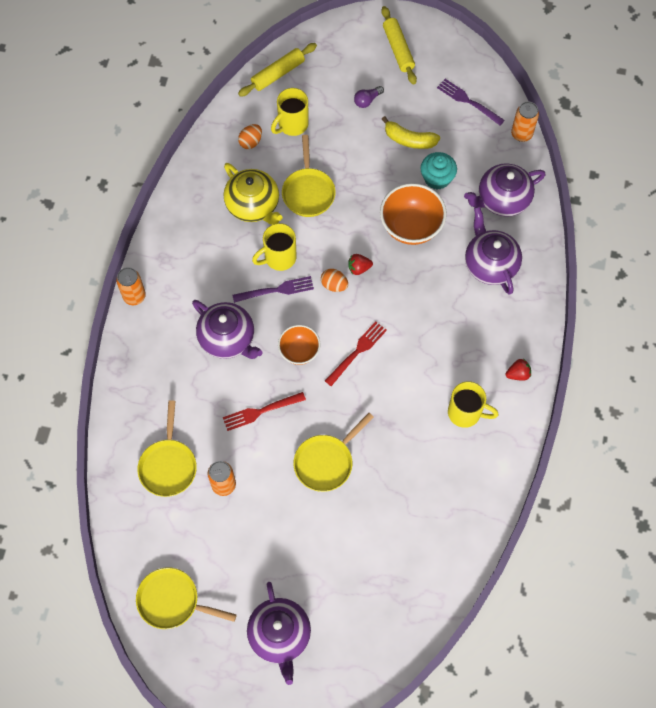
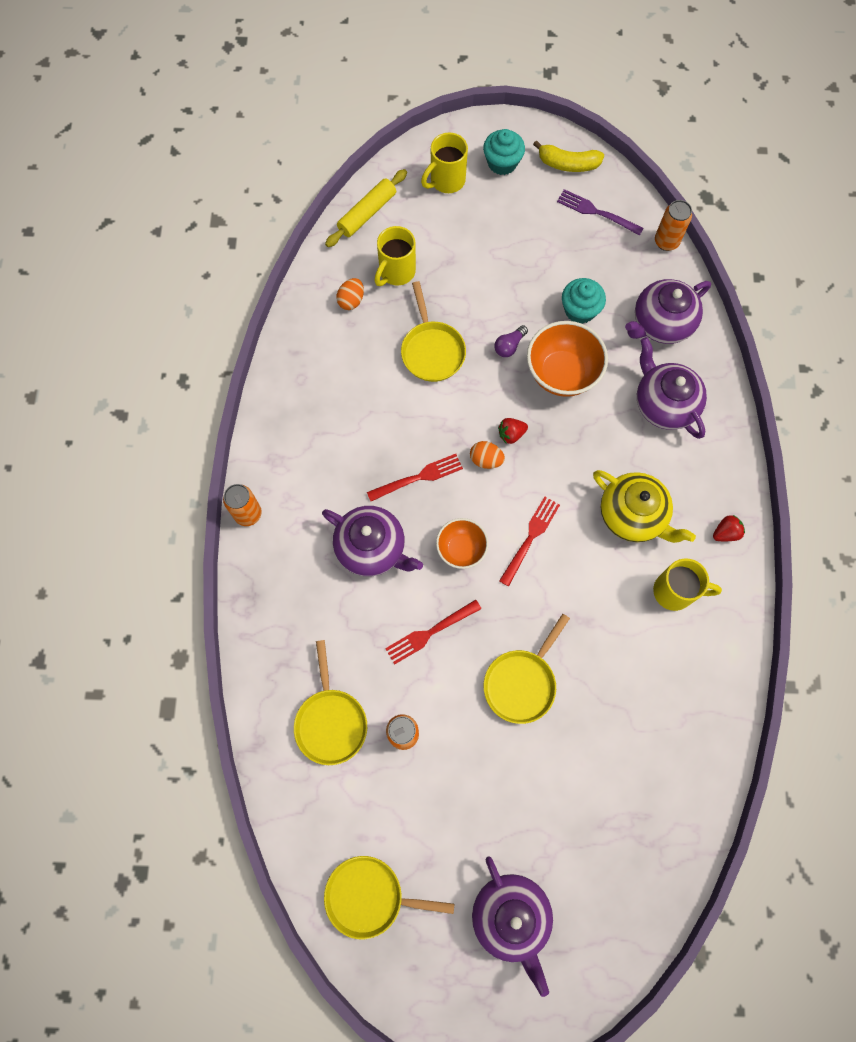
camera: 10 degrees left, 5 degrees up
yellow teapot [224,163,283,225] -> yellow teapot moved to [593,470,696,543]
purple fork [232,276,314,303] -> red fork [367,454,463,501]
yellow mug [252,223,297,271] -> yellow mug moved to [421,132,468,193]
purple light bulb [354,86,384,108] -> purple light bulb moved to [494,325,528,357]
yellow rolling pin [381,6,417,85] -> turquoise cupcake [483,129,525,175]
yellow banana [382,116,440,149] -> yellow banana moved to [533,140,604,172]

